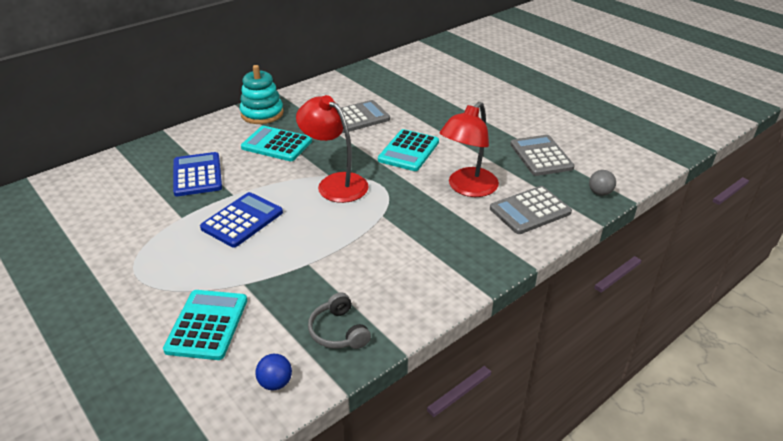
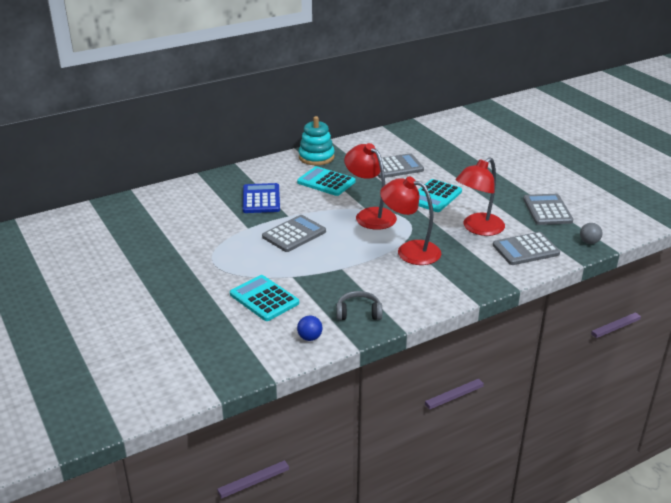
camera: 10 degrees right, 5 degrees down
turquoise calculator [163,290,247,360] -> turquoise calculator turned 60 degrees counterclockwise [230,275,299,321]
blue calculator [200,192,283,247] -> grey calculator [262,215,326,252]
grey headphones [308,292,371,349] -> grey headphones turned 105 degrees clockwise [336,291,382,320]
none -> red lamp [380,177,441,265]

